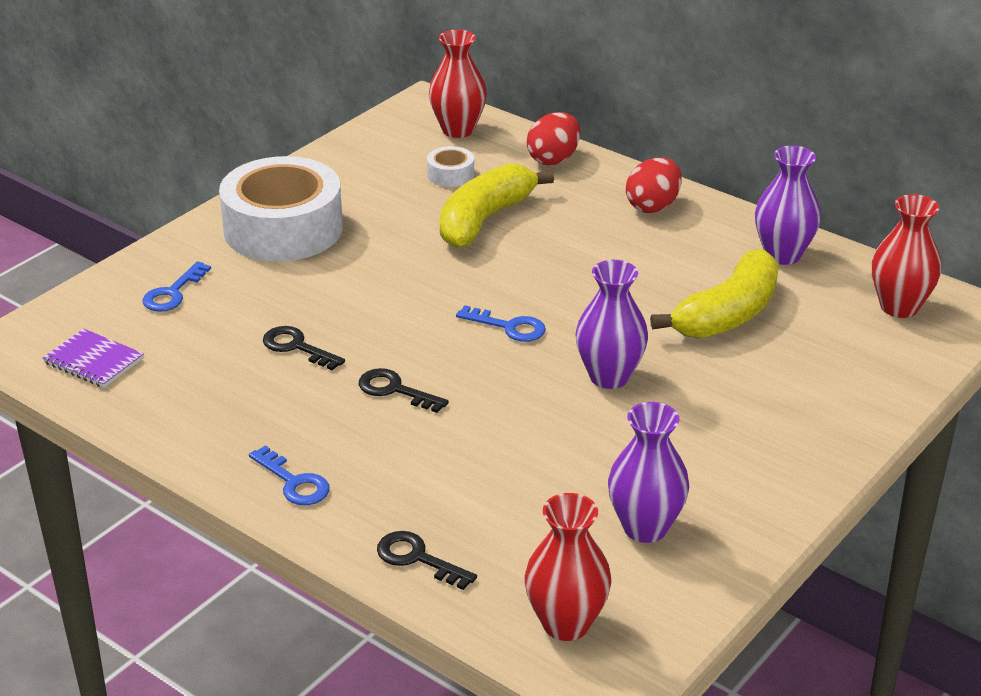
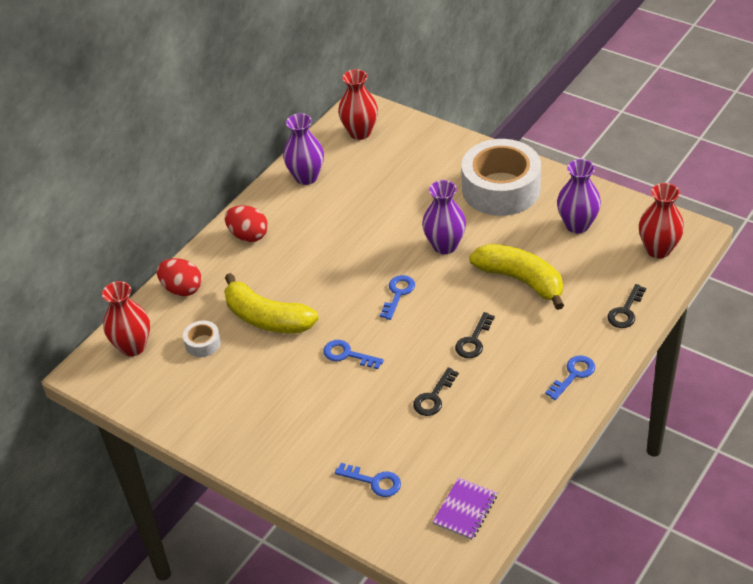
camera: 90 degrees left, 10 degrees up
white tape [219,156,343,262] -> white tape moved to [462,139,541,216]
yellow banana [650,249,779,339] -> yellow banana moved to [469,244,564,310]
none -> blue key [323,340,384,369]

